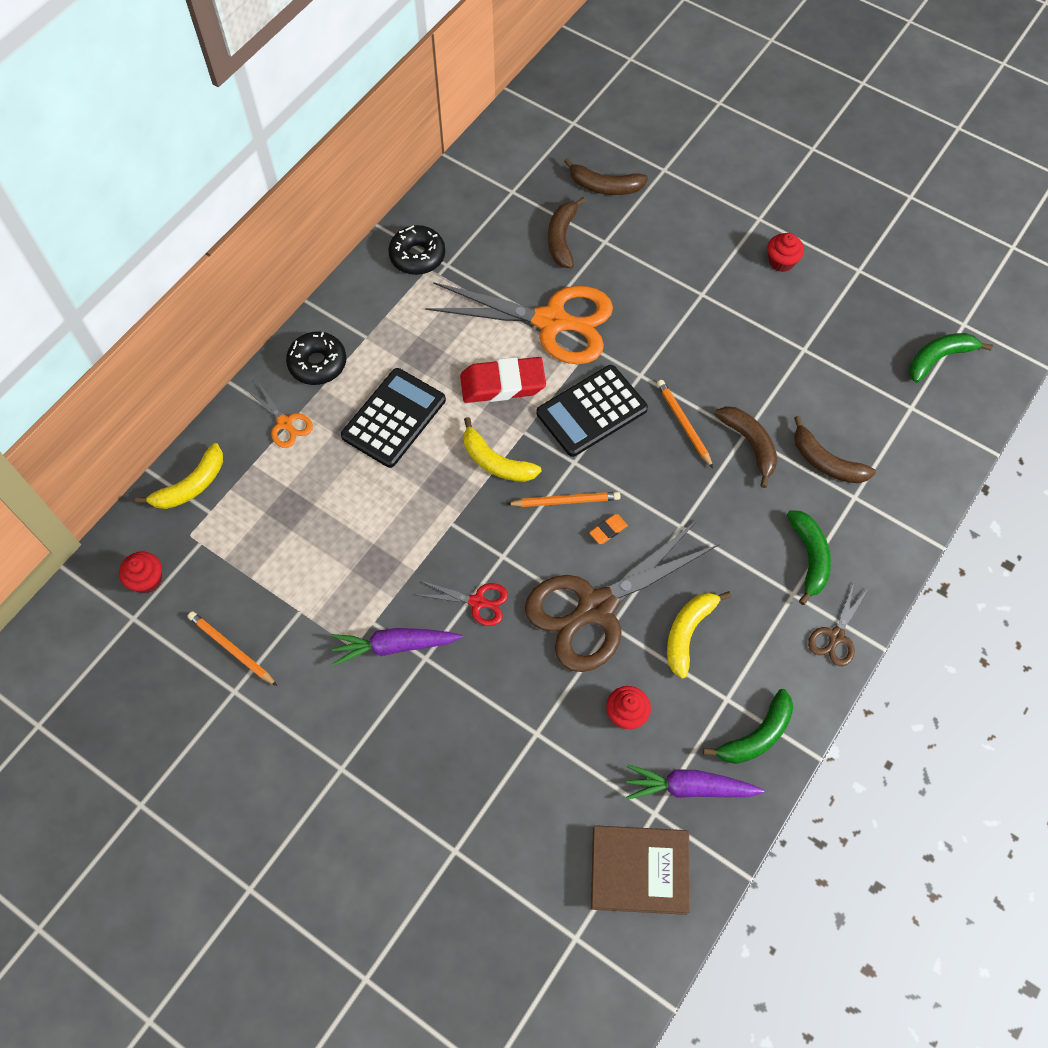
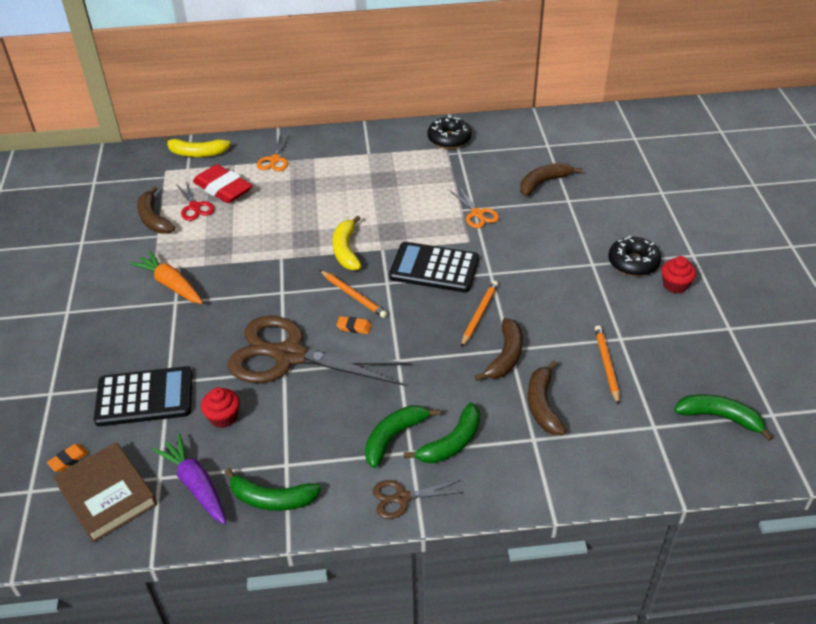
camera: 50 degrees right, 20 degrees down
red cupcake [119,551,162,593] -> none
orange pencil [188,611,277,686] -> orange pencil moved to [595,325,619,405]
black donut [286,331,346,385] -> black donut moved to [608,236,661,276]
purple carrot [331,628,462,666] -> orange carrot [130,251,203,304]
black calculator [341,368,446,468] -> black calculator moved to [94,366,192,426]
red scissors [417,581,508,626] -> red scissors moved to [176,181,215,221]
orange scissors [425,282,613,364] -> orange scissors [451,186,499,228], size x0.44
red eraser [460,357,546,403] -> red eraser moved to [193,164,252,203]
brown banana [564,158,648,195] -> brown banana moved to [137,186,175,234]
yellow banana [667,591,731,679] -> none
none -> orange eraser [47,444,89,472]
none -> green banana [365,405,440,468]

